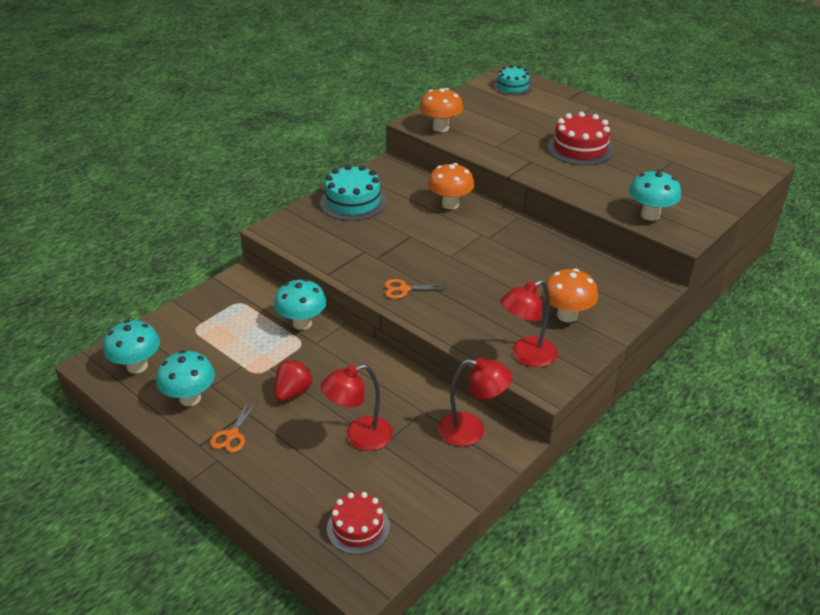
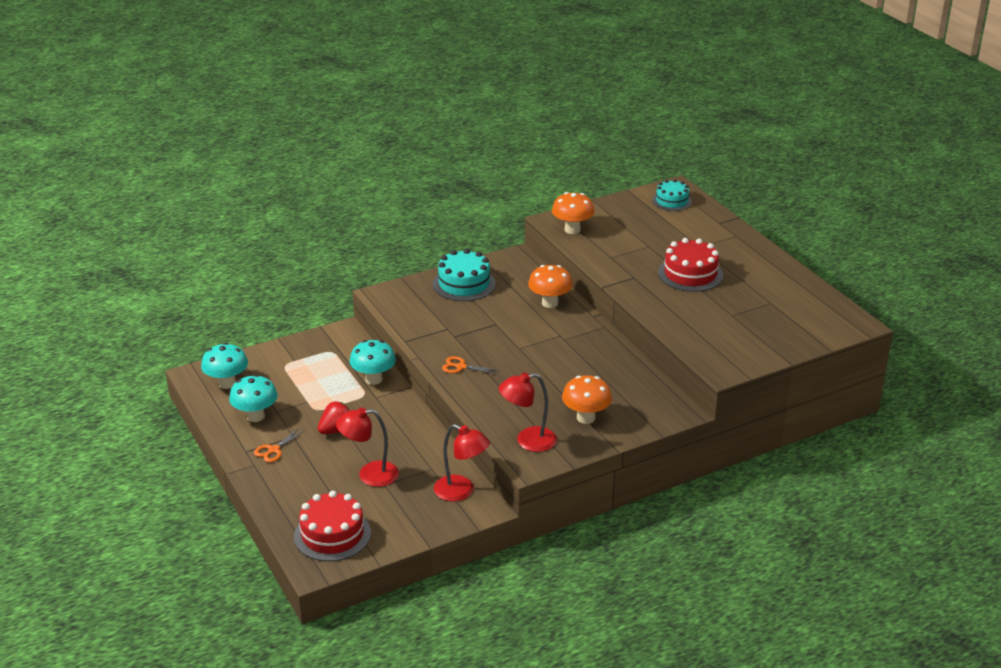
camera: 20 degrees right, 5 degrees down
red cake [327,492,390,554] -> red cake [294,491,371,562], size x1.51
turquoise mushroom [629,170,681,221] -> none

